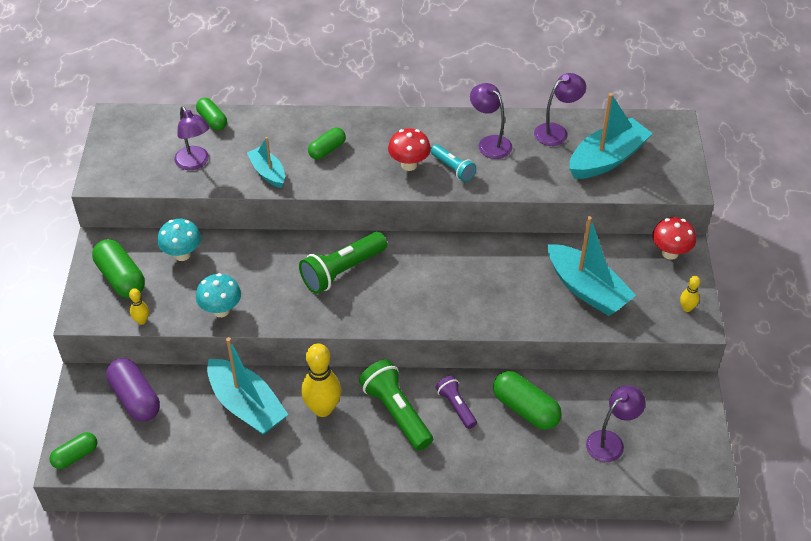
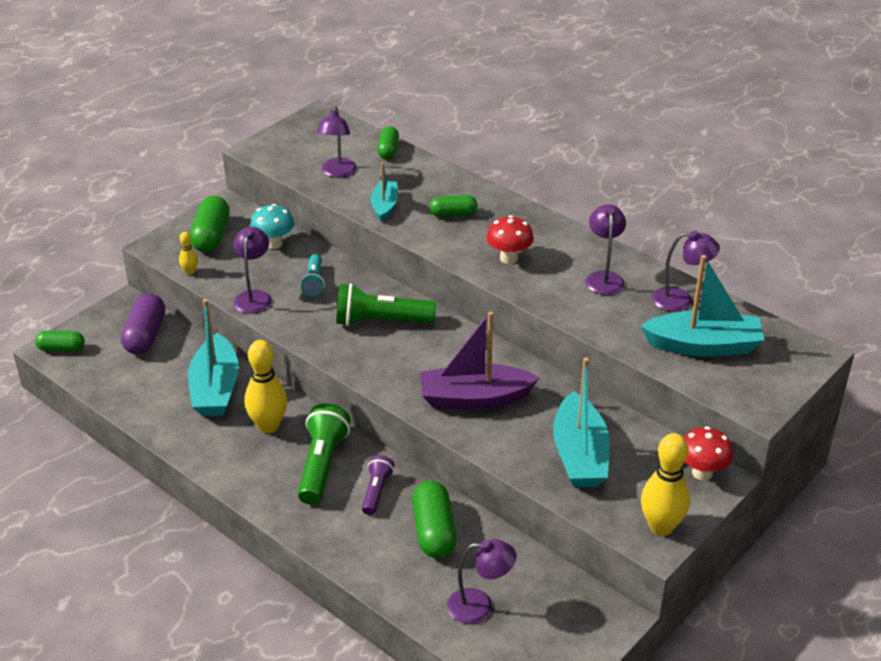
camera: 40 degrees right, 10 degrees down
turquoise mushroom [196,273,241,317] -> purple lamp [234,227,271,314]
turquoise flashlight [431,144,476,182] -> turquoise flashlight moved to [300,254,325,297]
yellow bowling pin [680,276,700,312] -> yellow bowling pin [641,433,690,536], size x2.08
none -> purple boat [420,311,540,410]

